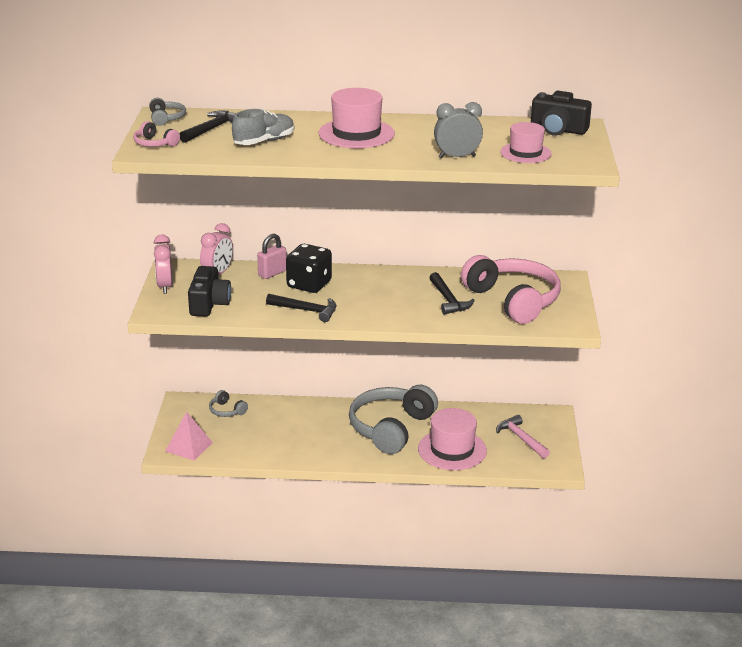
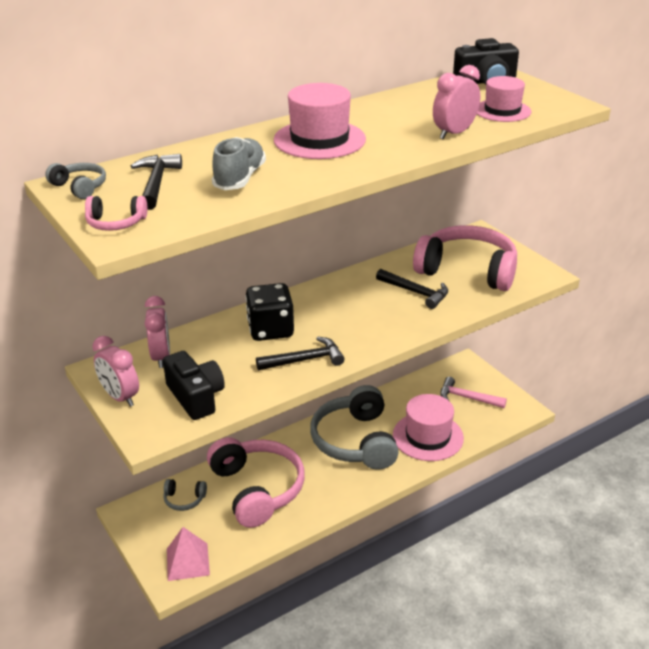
camera: 35 degrees left, 5 degrees up
pink padlock [257,234,286,279] -> none
grey clock [434,102,483,158] -> pink clock [433,65,480,139]
none -> pink headphones [207,437,305,528]

